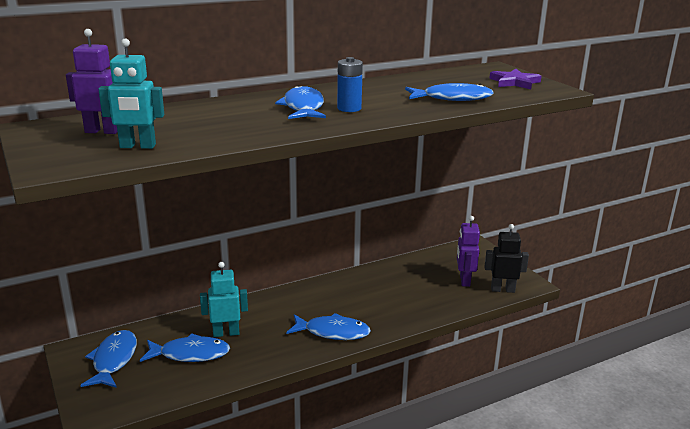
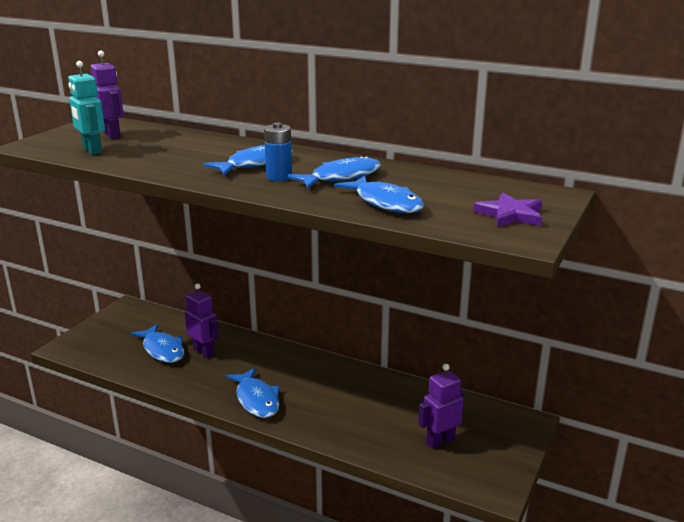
camera: 55 degrees right, 0 degrees up
blue fish [81,330,137,388] -> blue fish moved to [287,156,381,189]
turquoise robot [200,262,248,337] -> purple robot [185,284,219,358]
black robot [484,224,529,293] -> none

